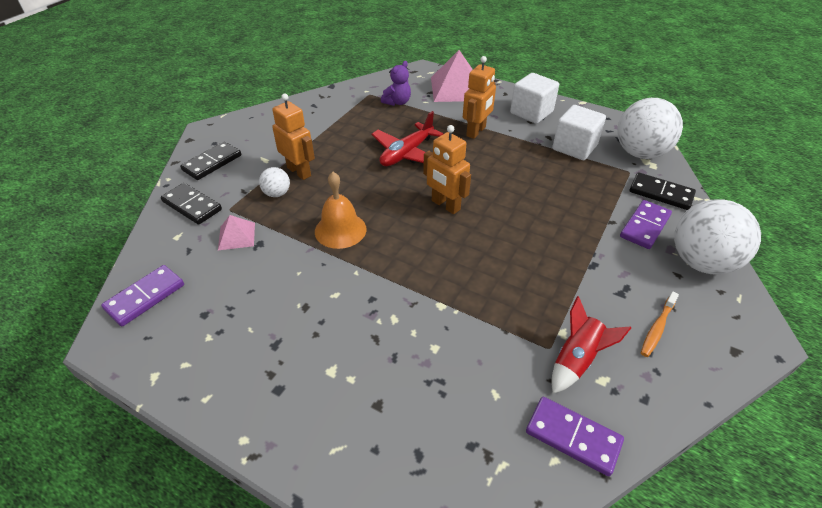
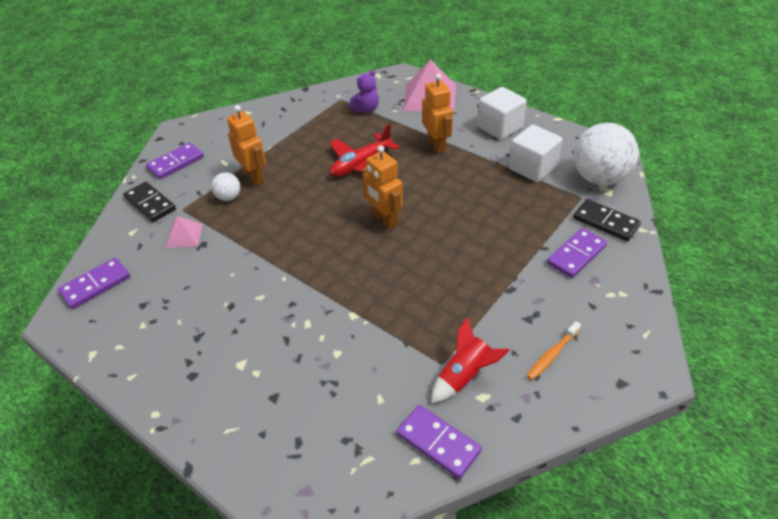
camera: 10 degrees right, 0 degrees up
black domino [180,142,241,180] -> purple domino [146,143,204,179]
orange bell [315,172,367,249] -> none
orange robot [463,56,496,139] -> orange robot turned 60 degrees counterclockwise [422,74,453,153]
white ball [674,199,761,275] -> none

